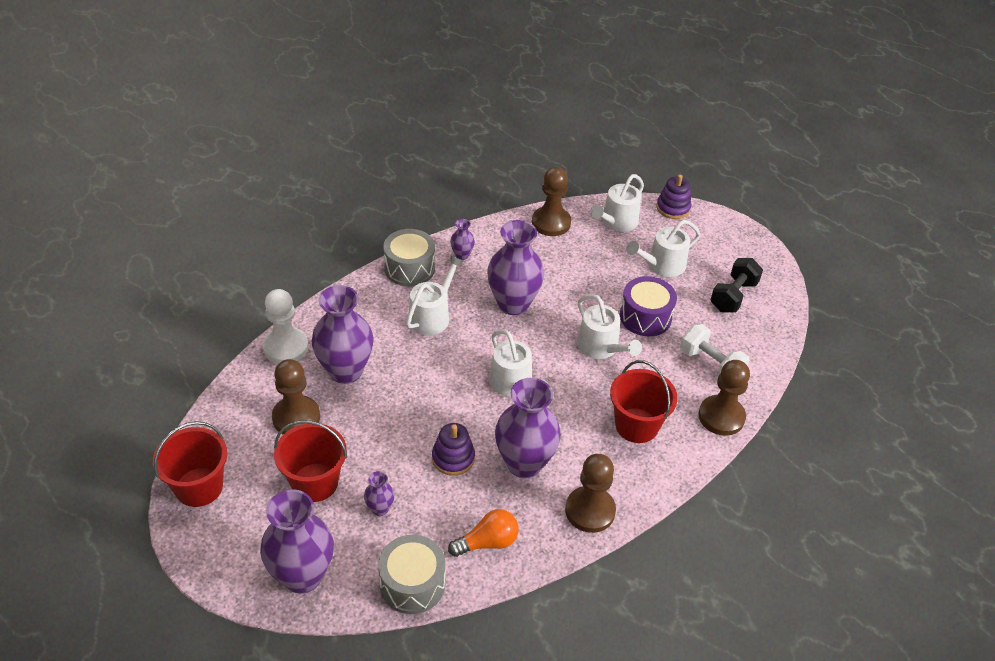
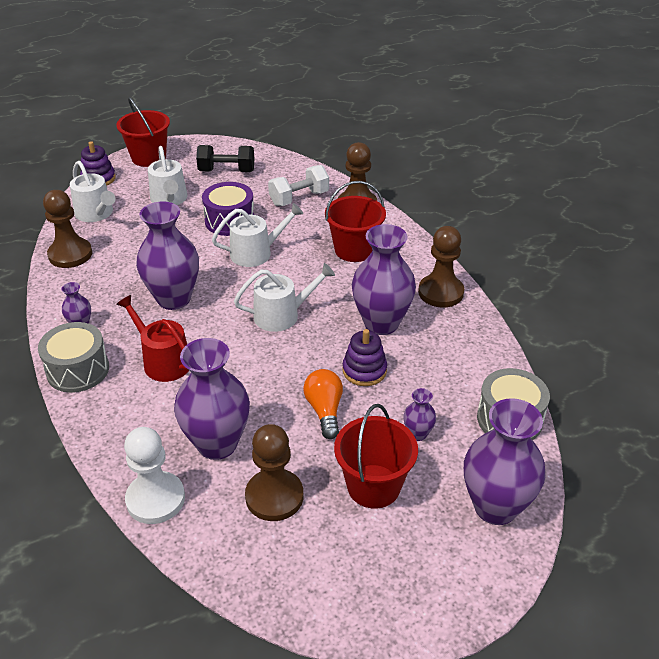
camera: 75 degrees left, 5 degrees down
red bucket [153,421,227,507] -> red bucket moved to [116,97,170,167]
white watering can [406,255,464,335] -> red watering can [116,295,189,382]
orange light bulb [448,509,519,557] -> orange light bulb moved to [303,369,343,439]
black dumbbell [710,258,763,313] -> black dumbbell turned 45 degrees counterclockwise [196,145,254,172]

